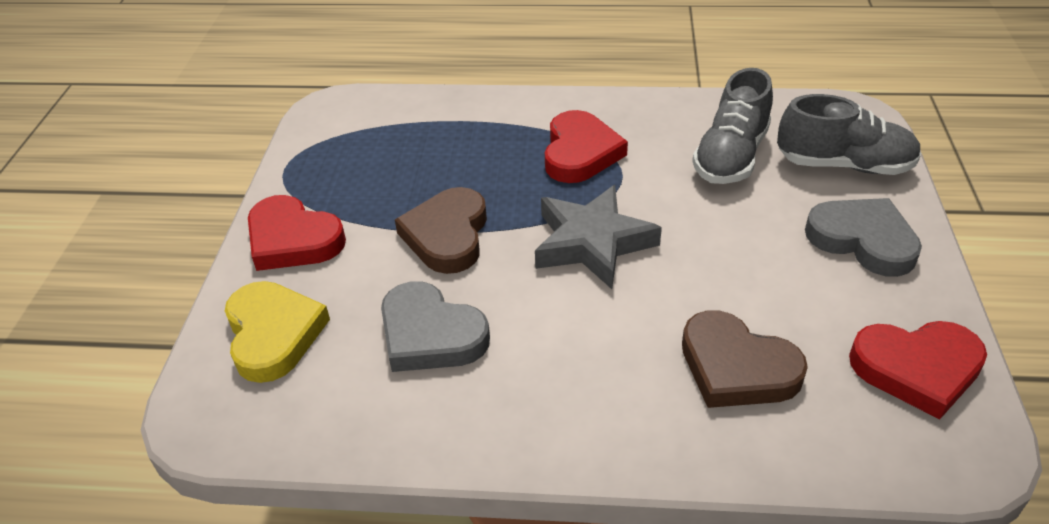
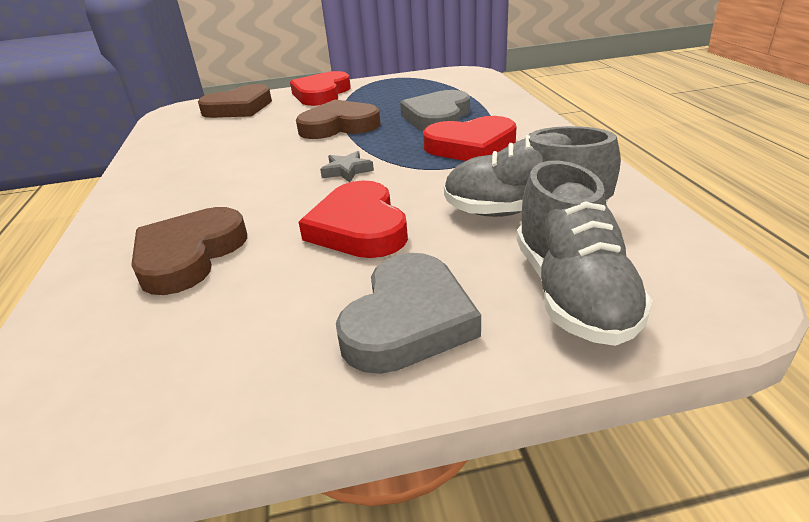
camera: 75 degrees right, 10 degrees down
yellow heart [225,281,330,383] -> brown heart [198,84,272,118]
grey heart [381,281,490,372] -> grey heart moved to [400,90,470,132]
grey star [535,185,662,289] -> grey star [320,151,374,182], size x0.45
red heart [849,321,987,419] -> red heart moved to [298,181,408,258]

